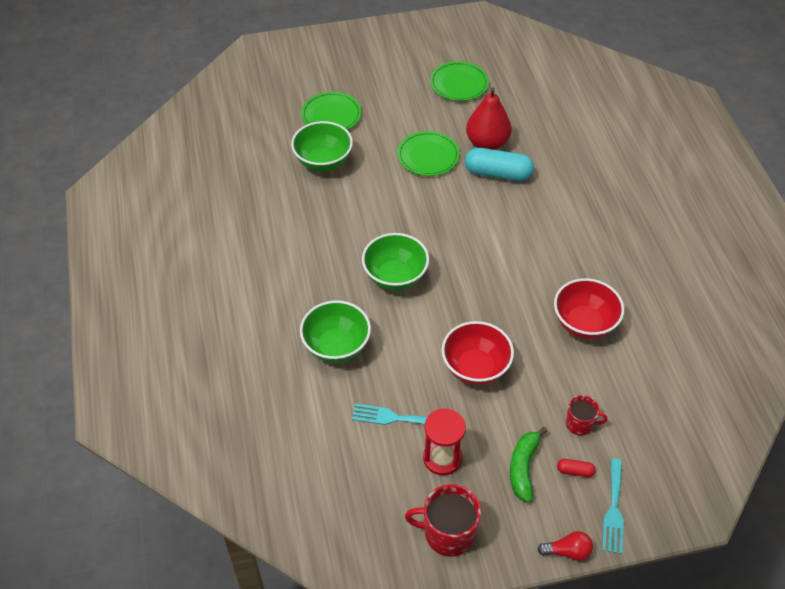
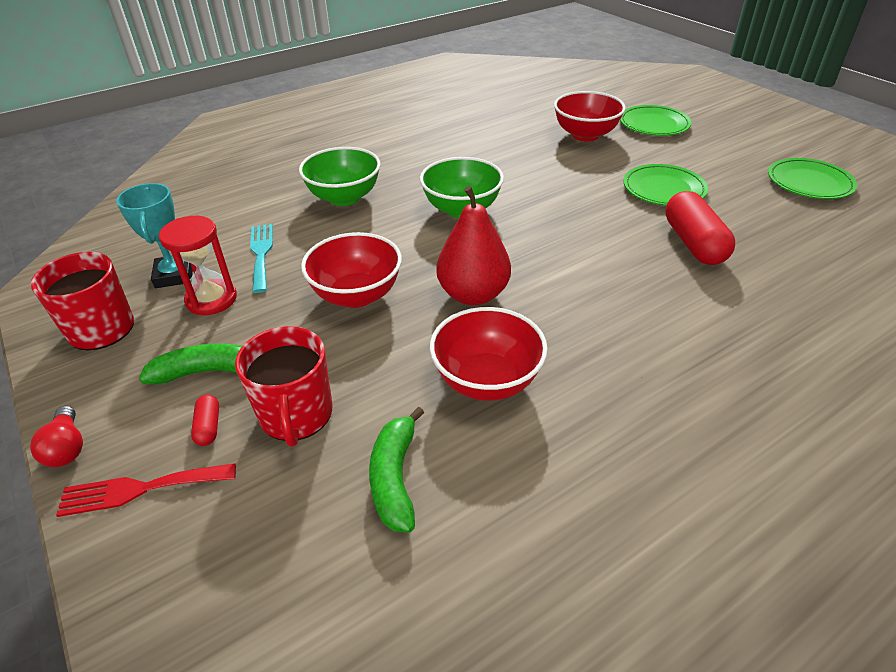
camera: 70 degrees right, 10 degrees down
green bowl [291,121,353,172] -> red bowl [554,91,626,141]
turquoise capsule [465,148,534,181] -> red capsule [665,191,735,265]
red pear [466,87,512,150] -> red pear moved to [436,186,511,305]
red mug [566,395,608,435] -> red mug [235,326,333,447], size x1.68
turquoise fork [602,459,624,554] -> red fork [56,463,236,517]
none -> turquoise trophy [116,183,193,288]
none -> green banana [369,407,424,533]

